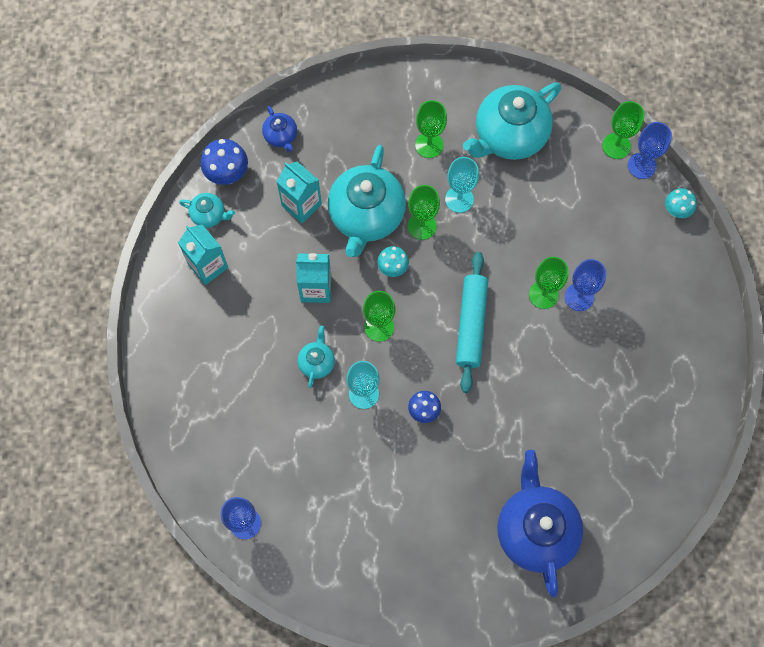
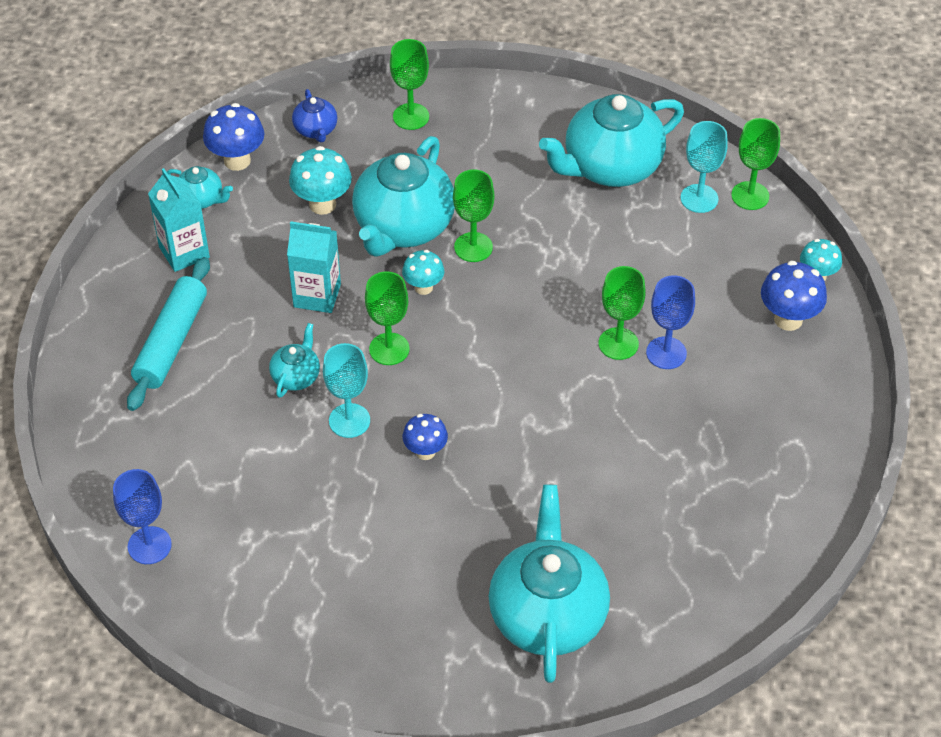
camera: 10 degrees right, 20 degrees down
turquoise carton [276,162,322,223] -> turquoise mushroom [289,146,352,215]
green goblet [415,100,447,158] -> green goblet moved to [390,39,429,130]
turquoise goblet [445,157,479,213] -> turquoise goblet moved to [681,121,728,213]
turquoise rolling pin [456,252,488,393] -> turquoise rolling pin moved to [127,257,210,411]
blue teapot [497,450,583,598] -> turquoise teapot [489,485,610,683]
blue goblet [628,122,672,179] -> none
none -> blue mushroom [761,260,827,331]

